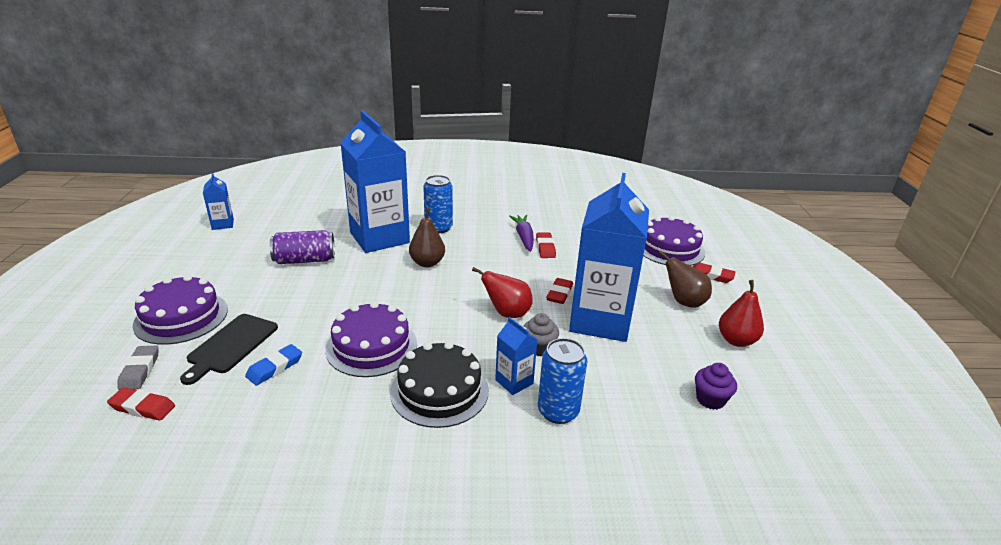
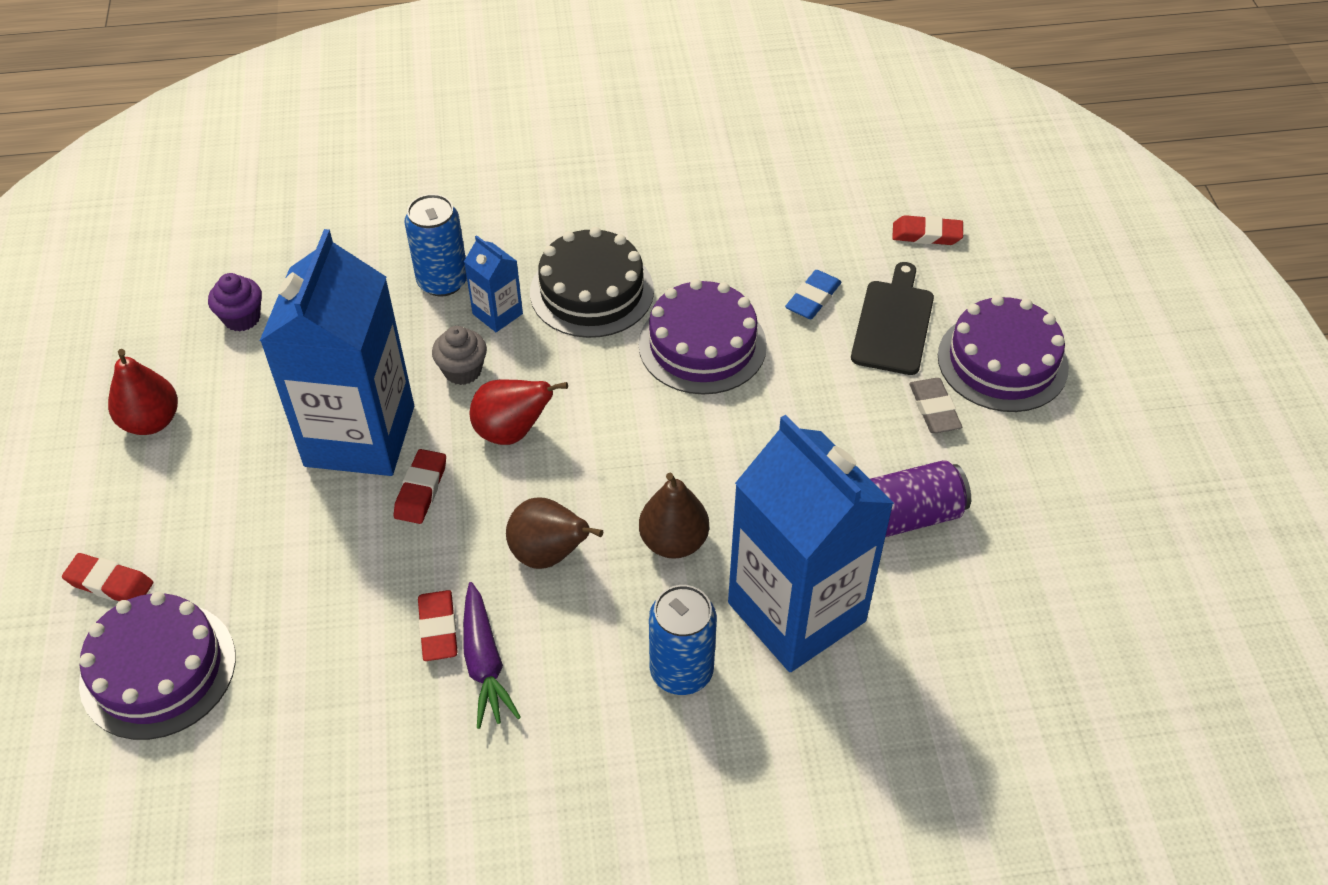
camera: 175 degrees right, 20 degrees up
grey eraser [117,346,158,390] -> grey eraser moved to [909,378,962,433]
blue carton [203,173,234,230] -> none
brown pear [658,251,712,308] -> brown pear moved to [506,498,603,569]

